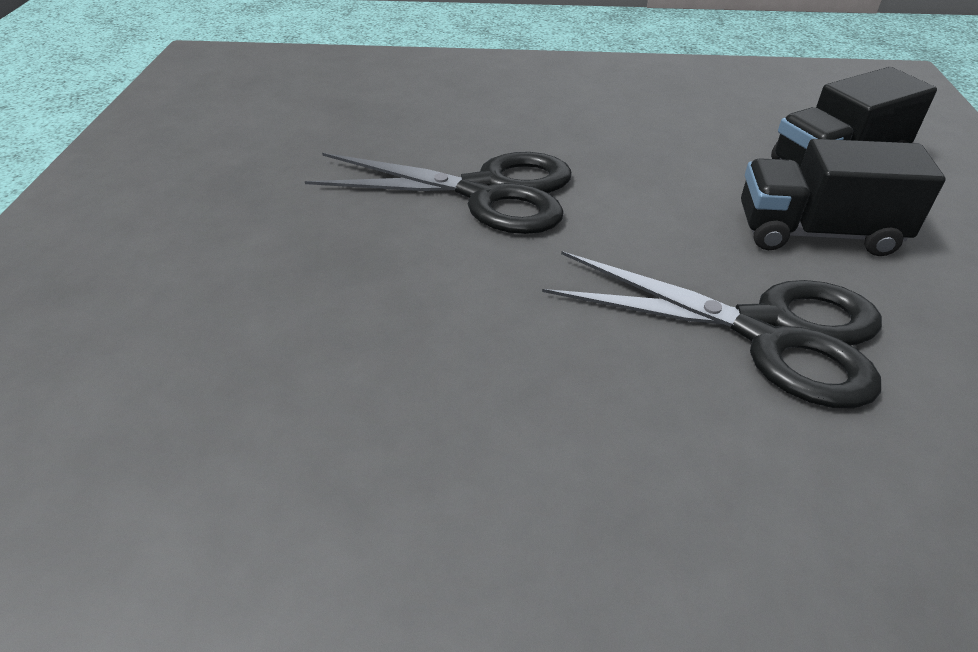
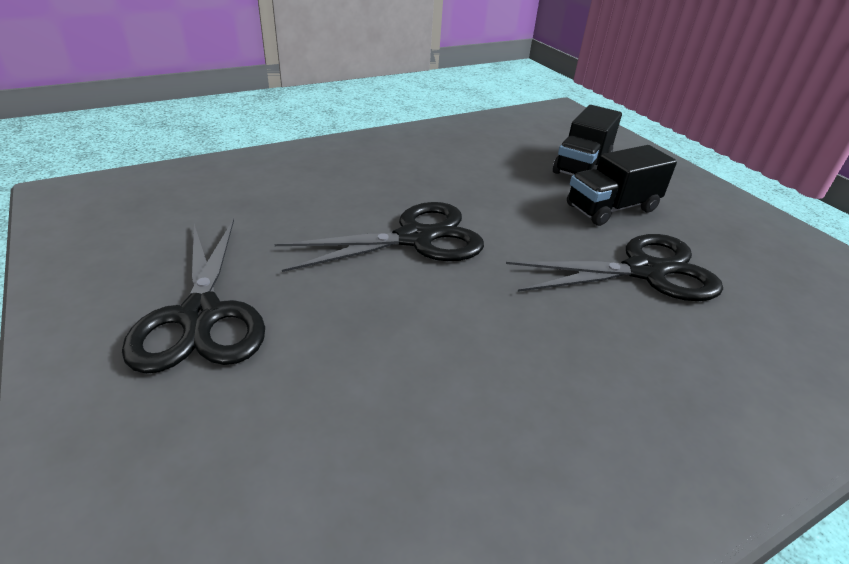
camera: 35 degrees left, 5 degrees down
none -> black scissors [122,219,265,374]

